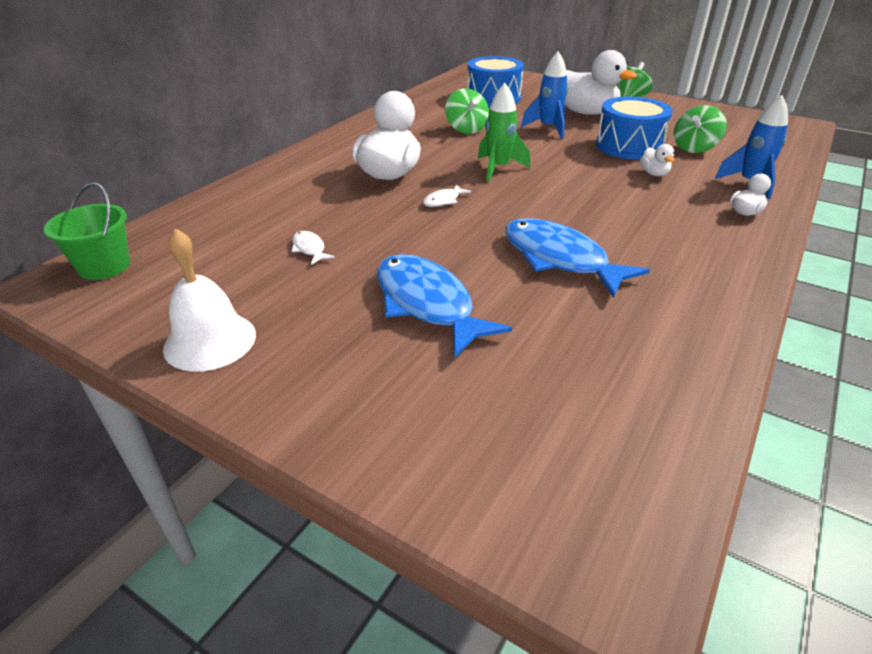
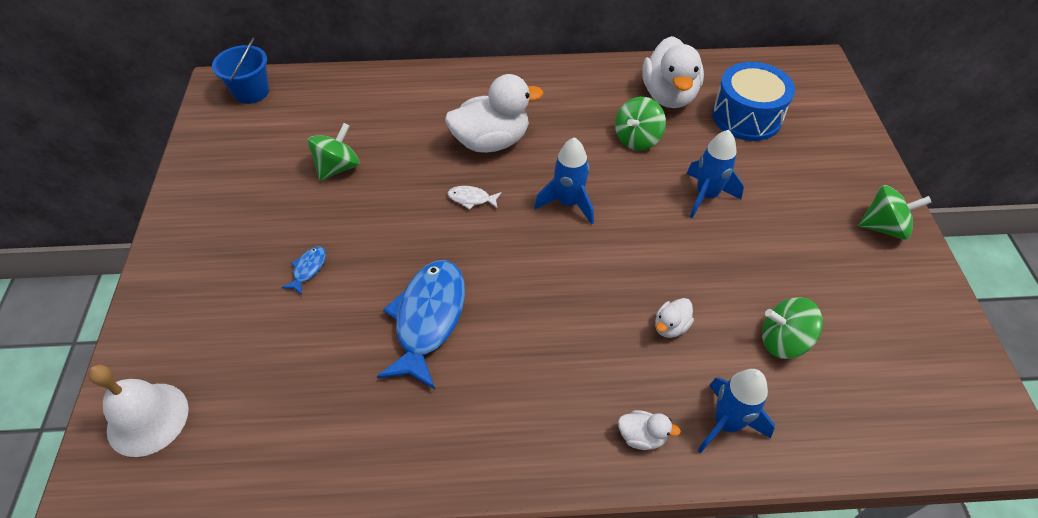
camera: 55 degrees right, 15 degrees up
green bucket [44,182,130,280] -> blue bucket [212,38,269,104]
white bell [163,228,256,372] -> white bell moved to [88,365,189,457]
white fish [292,231,335,265] -> green spinning top [307,123,359,181]
blue fish [377,254,512,358] -> blue fish [281,246,326,295], size x0.43
green rocket [478,83,530,182] -> blue rocket [534,137,594,225]
white duck [565,50,637,115] -> white duck moved to [642,36,704,108]
blue drum [596,97,673,160] -> none

